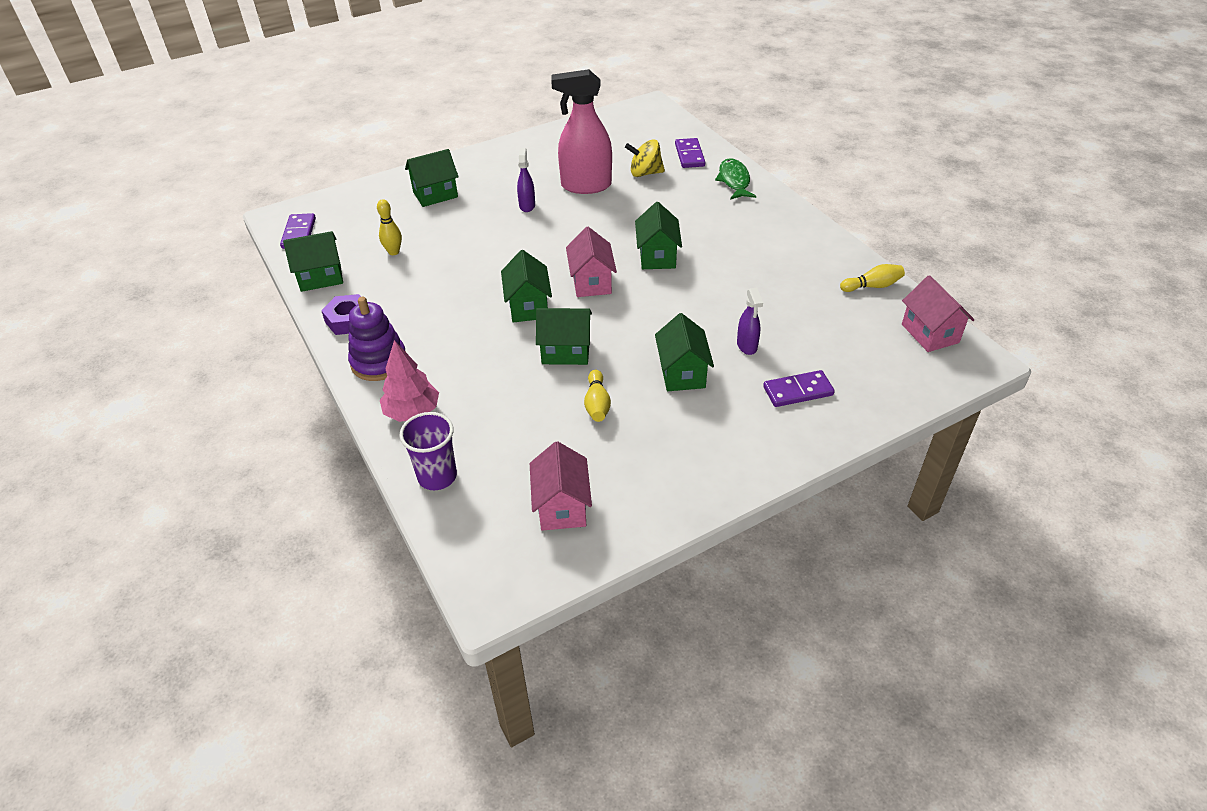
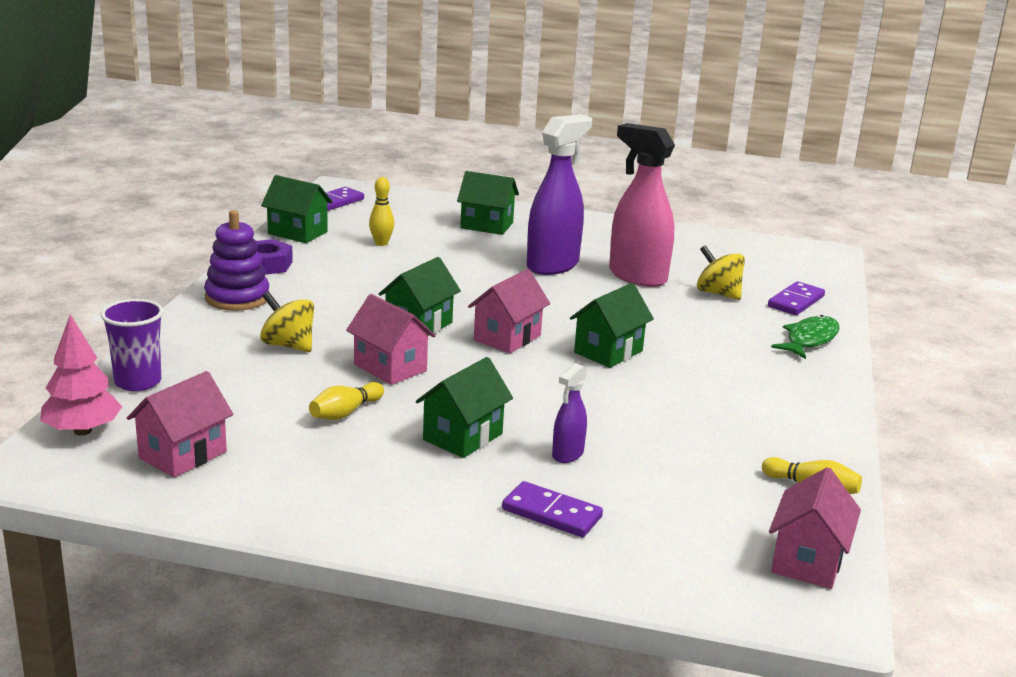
camera: 40 degrees right, 20 degrees down
pink tree [380,340,439,422] -> pink tree moved to [40,314,122,436]
purple spray bottle [517,148,535,212] -> purple spray bottle [527,114,592,275], size x2.07
green house [536,308,592,365] -> pink house [346,294,436,385]
none -> yellow spinning top [260,292,314,352]

